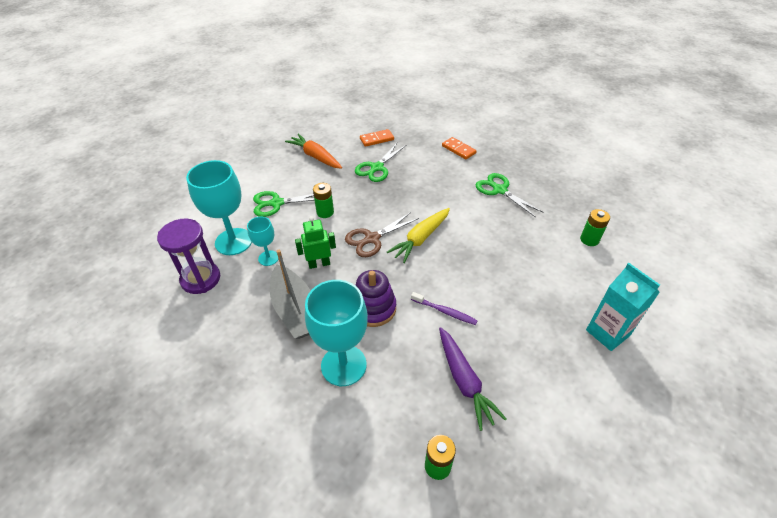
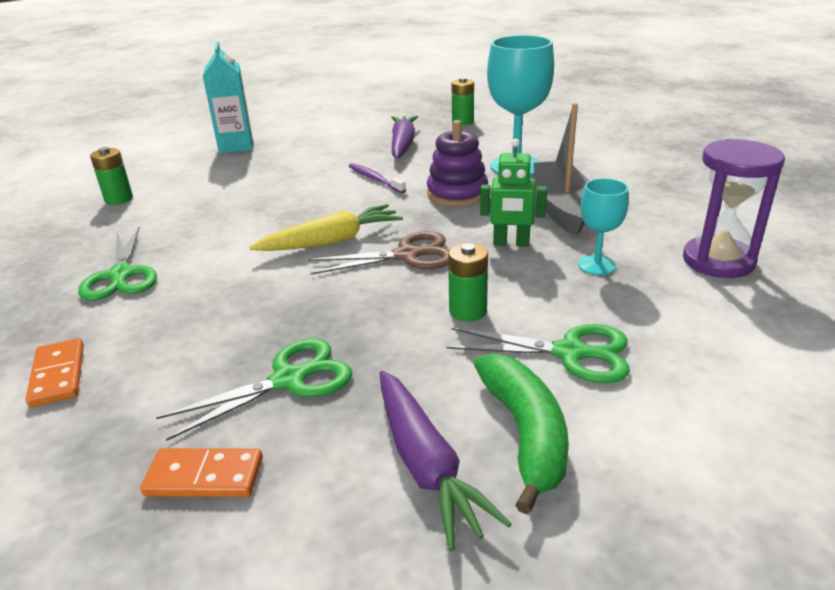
camera: 155 degrees left, 15 degrees down
turquoise goblet [186,160,252,255] -> none
orange carrot [285,133,342,169] -> purple carrot [379,371,512,551]
none -> green banana [474,353,569,514]

